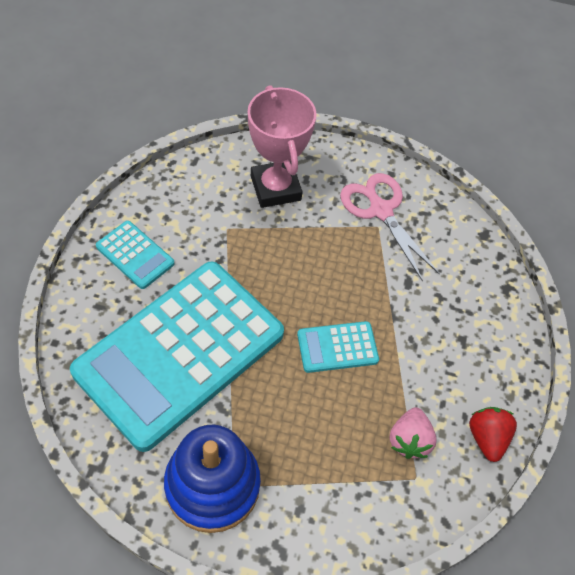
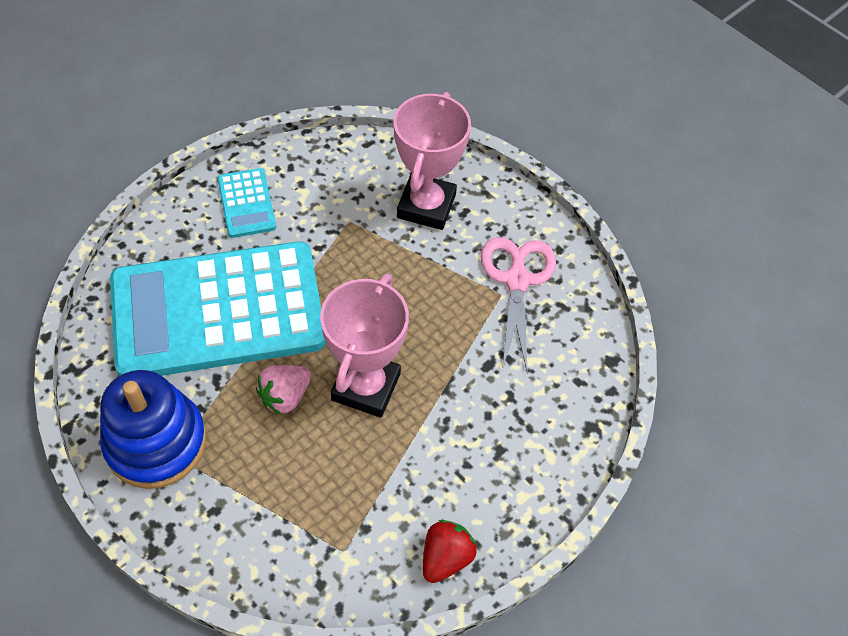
camera: 35 degrees right, 0 degrees up
turquoise calculator [297,321,379,373] -> pink trophy [320,274,409,418]
pink strawberry [389,407,437,459] -> pink strawberry moved to [256,365,311,415]

